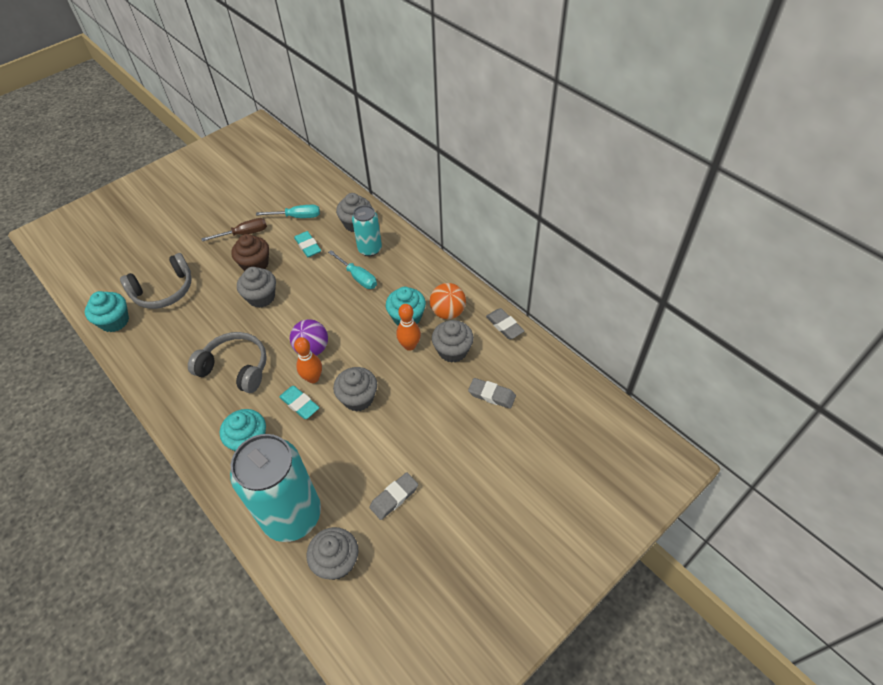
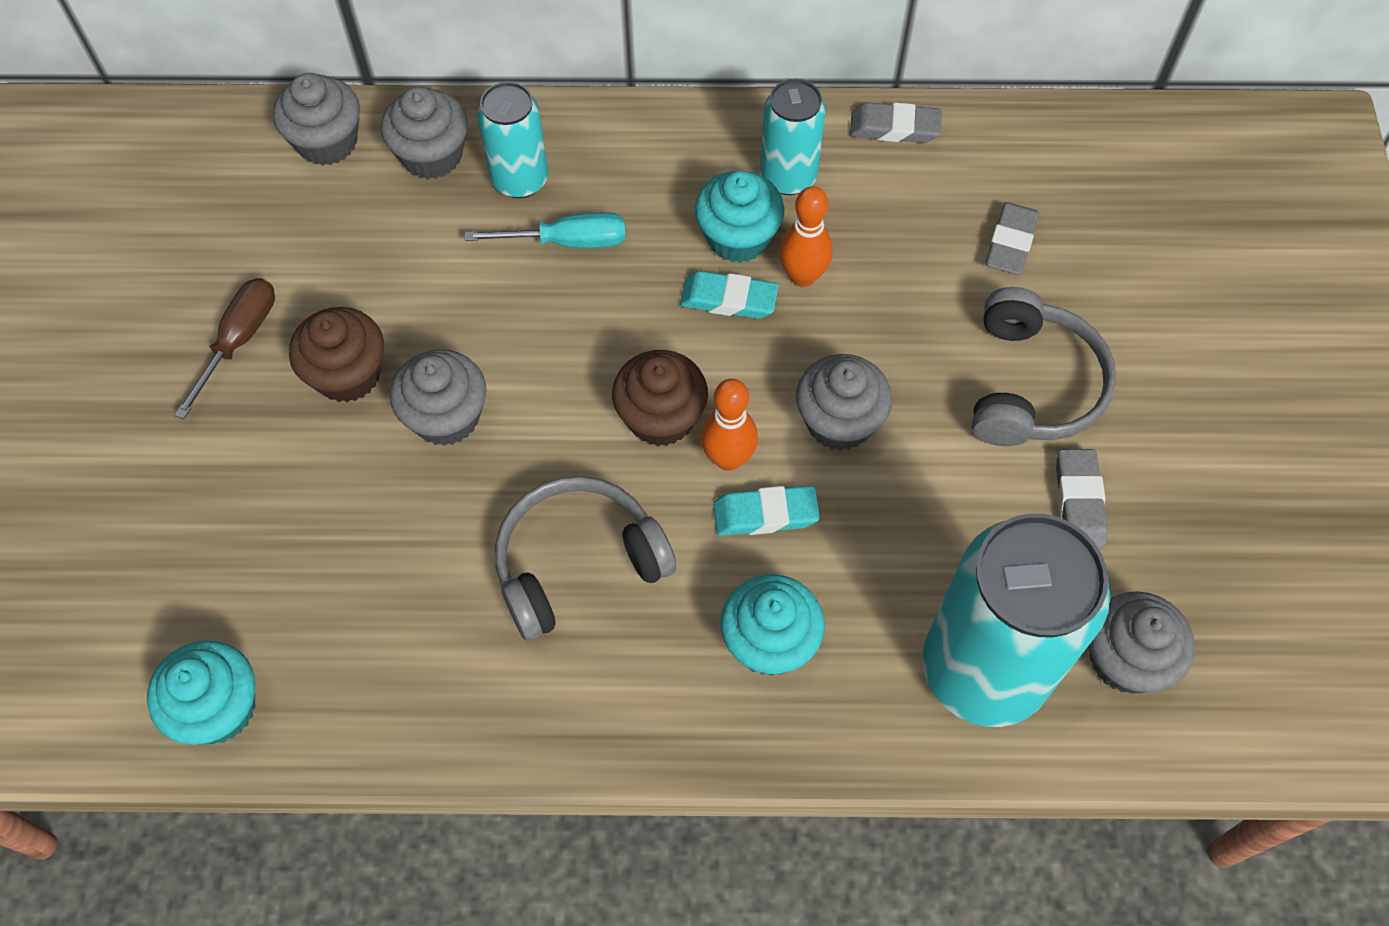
camera: 50 degrees left, 10 degrees up
grey headphones [120,253,192,309] -> grey headphones moved to [972,287,1116,446]
turquoise screwdriver [256,205,320,218] -> none
purple ball [290,319,328,356] -> brown cupcake [612,350,708,446]
turquoise eraser [294,231,321,257] -> turquoise eraser moved to [680,271,779,319]
orange ball [430,283,466,319] -> turquoise can [760,79,826,195]
grey cupcake [432,320,474,363] -> grey cupcake moved to [273,73,360,166]
grey eraser [468,378,516,409] -> grey eraser turned 45 degrees counterclockwise [986,202,1039,275]

